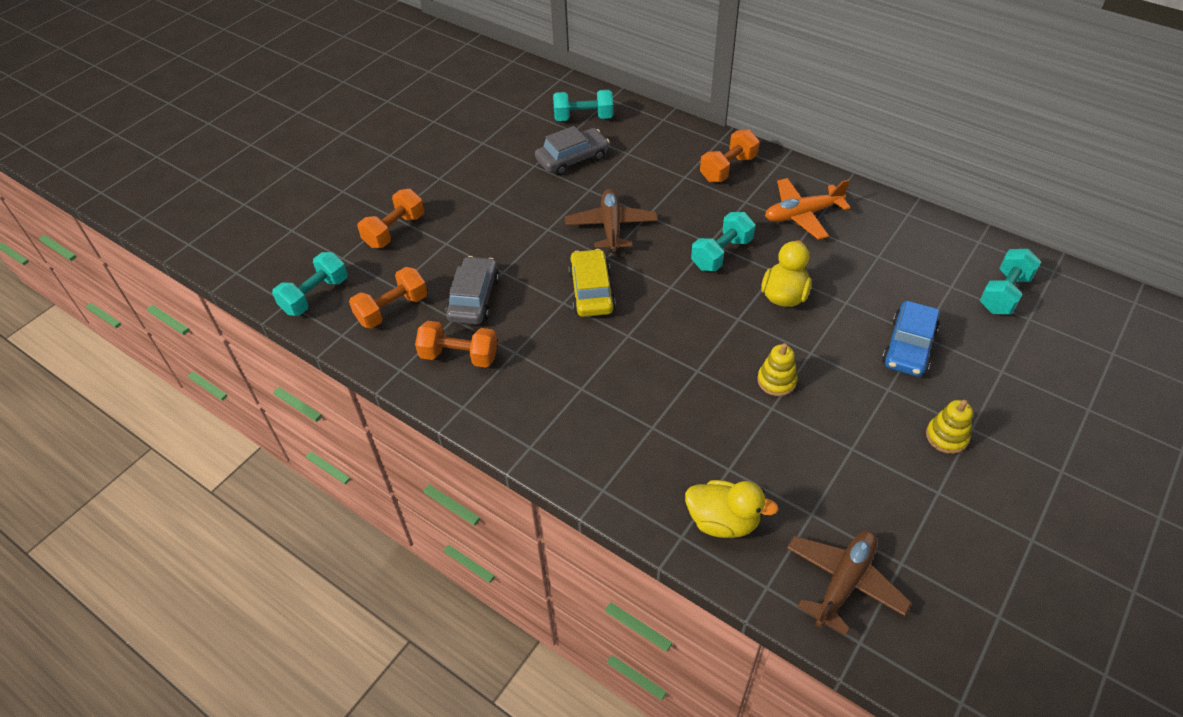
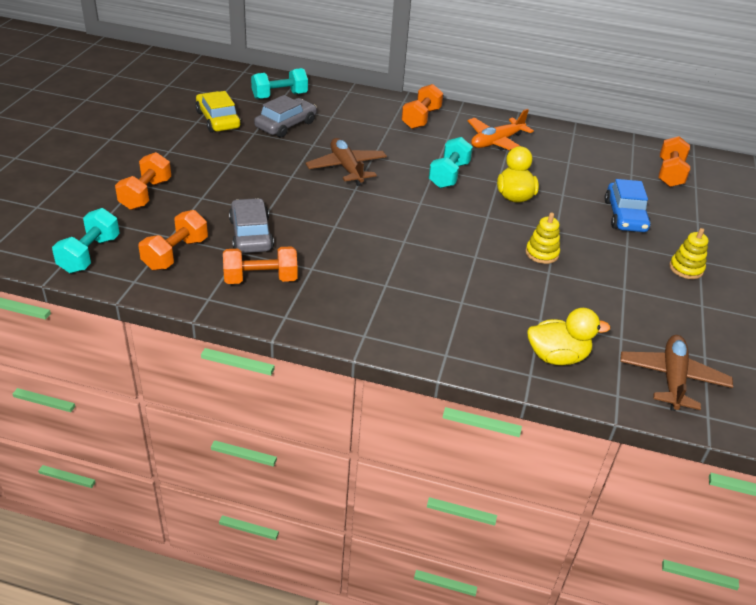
camera: 25 degrees left, 10 degrees down
yellow car [568,249,616,317] -> yellow car moved to [195,91,241,132]
turquoise dumbbell [980,249,1041,314] -> orange dumbbell [659,136,690,187]

